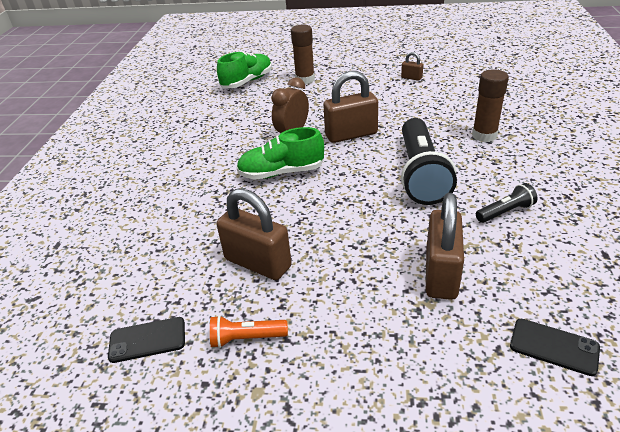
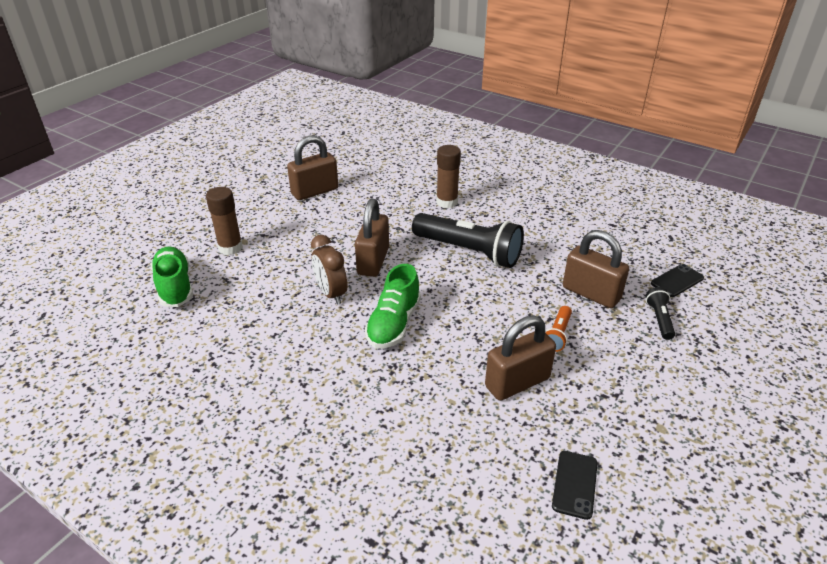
camera: 65 degrees left, 0 degrees up
orange flashlight [210,315,288,348] -> orange flashlight moved to [545,306,572,352]
brown padlock [401,52,423,81] -> brown padlock [287,135,338,200], size x2.13
black flashlight [476,183,538,223] -> black flashlight moved to [646,287,675,340]

